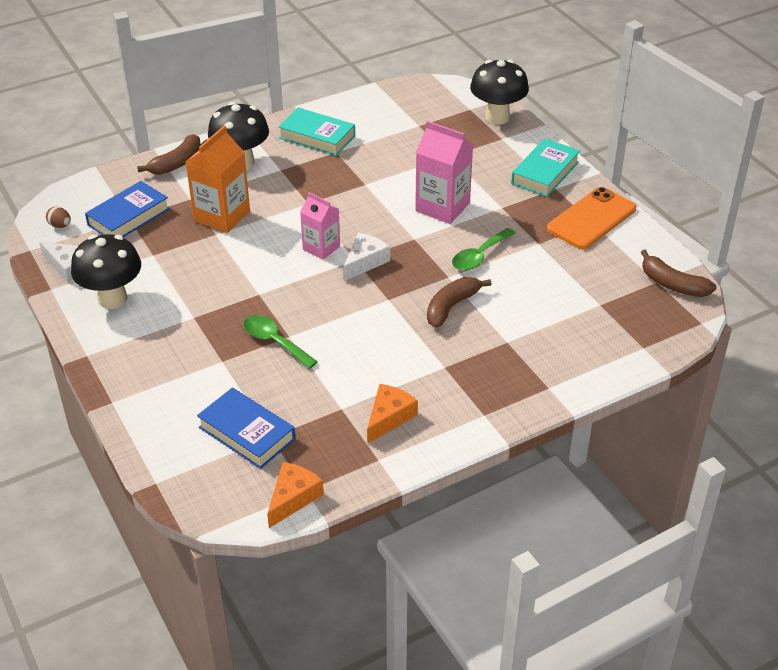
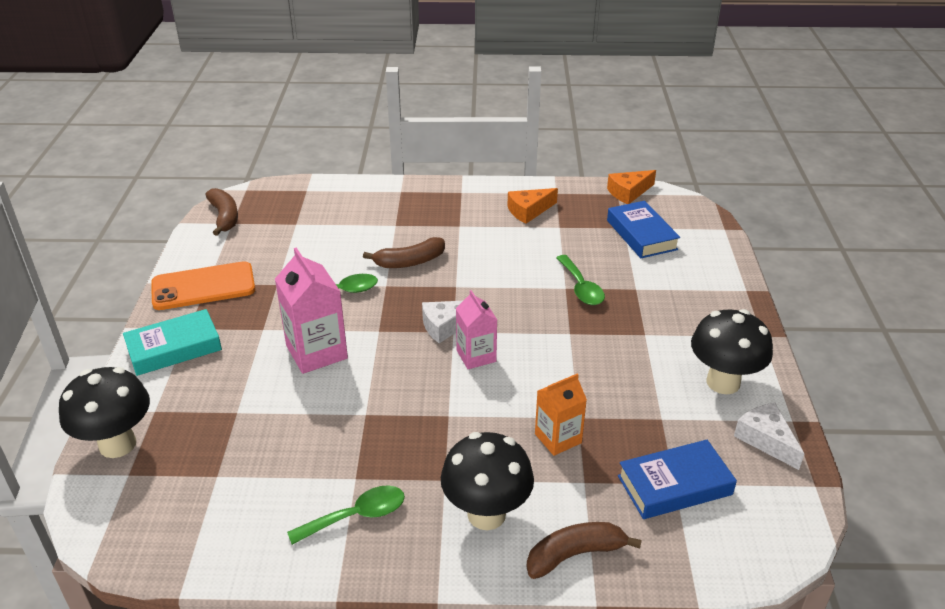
camera: 150 degrees left, 5 degrees down
brown egg [46,207,71,228] -> none
orange carton [186,126,250,233] -> orange carton [535,373,587,456], size x0.64
turquoise book [278,108,355,156] -> green spoon [287,485,405,545]

